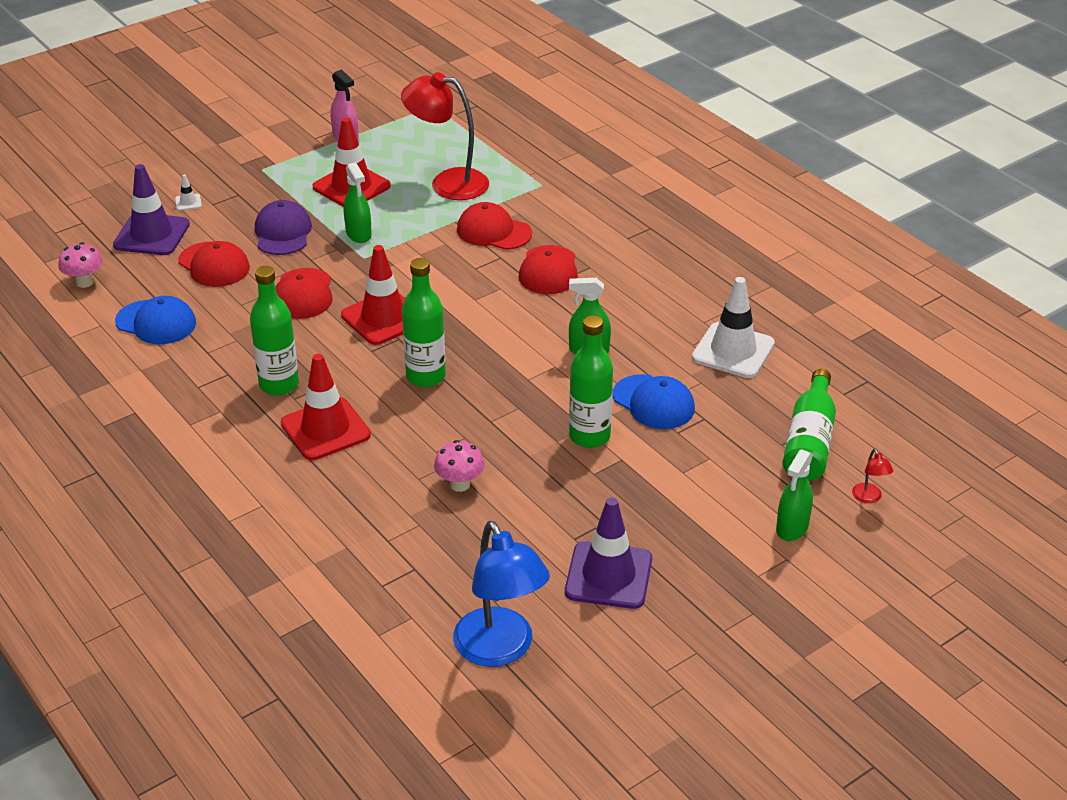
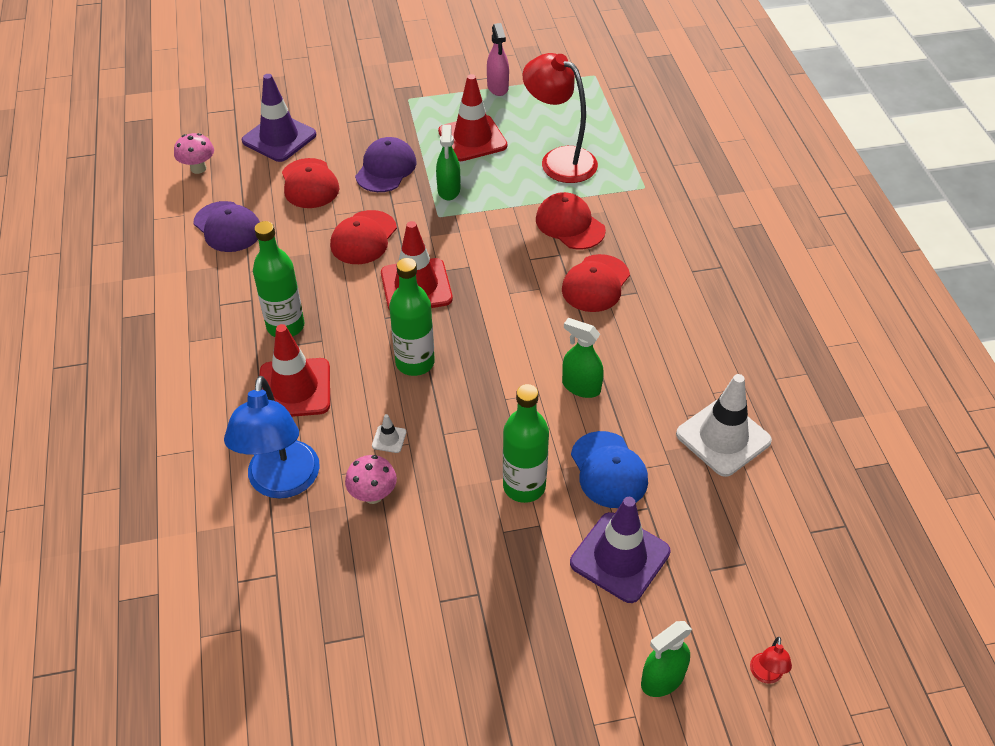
camera: 25 degrees right, 10 degrees up
blue cap [115,296,196,344] -> purple cap [193,201,260,252]
white traffic cone [175,175,202,211] -> white traffic cone moved to [372,414,406,453]
blue lamp [453,521,550,667] -> blue lamp moved to [224,376,320,499]
purple traffic cone [565,498,652,609] -> purple traffic cone moved to [570,497,671,603]
green bottle [783,369,836,481] -> none

